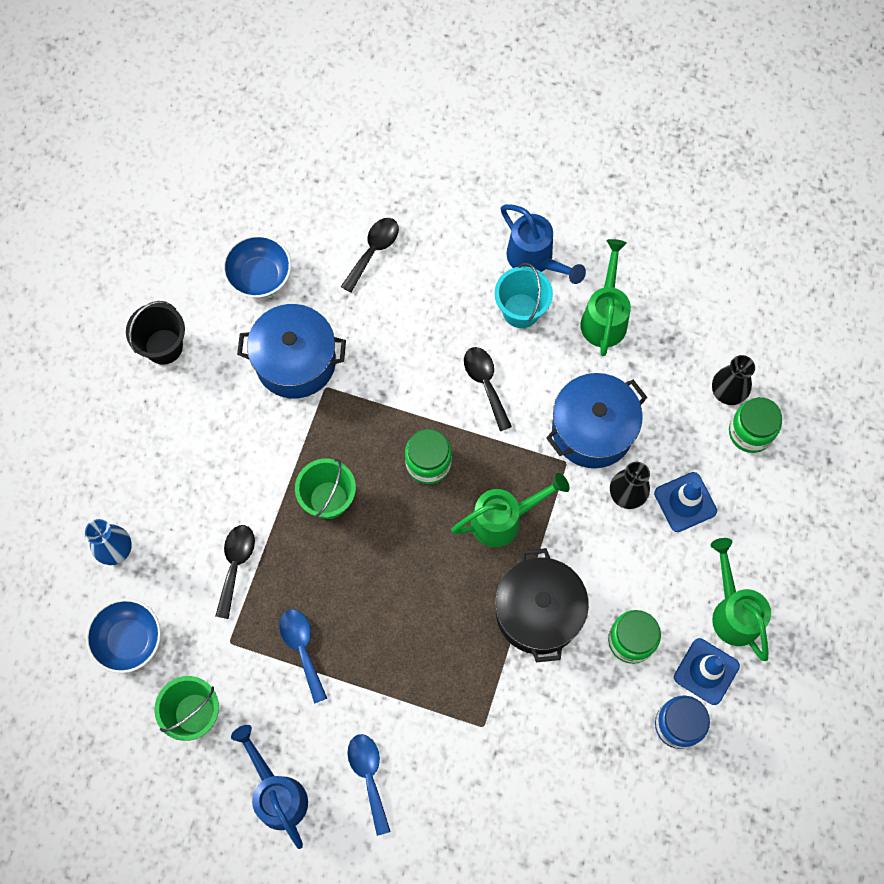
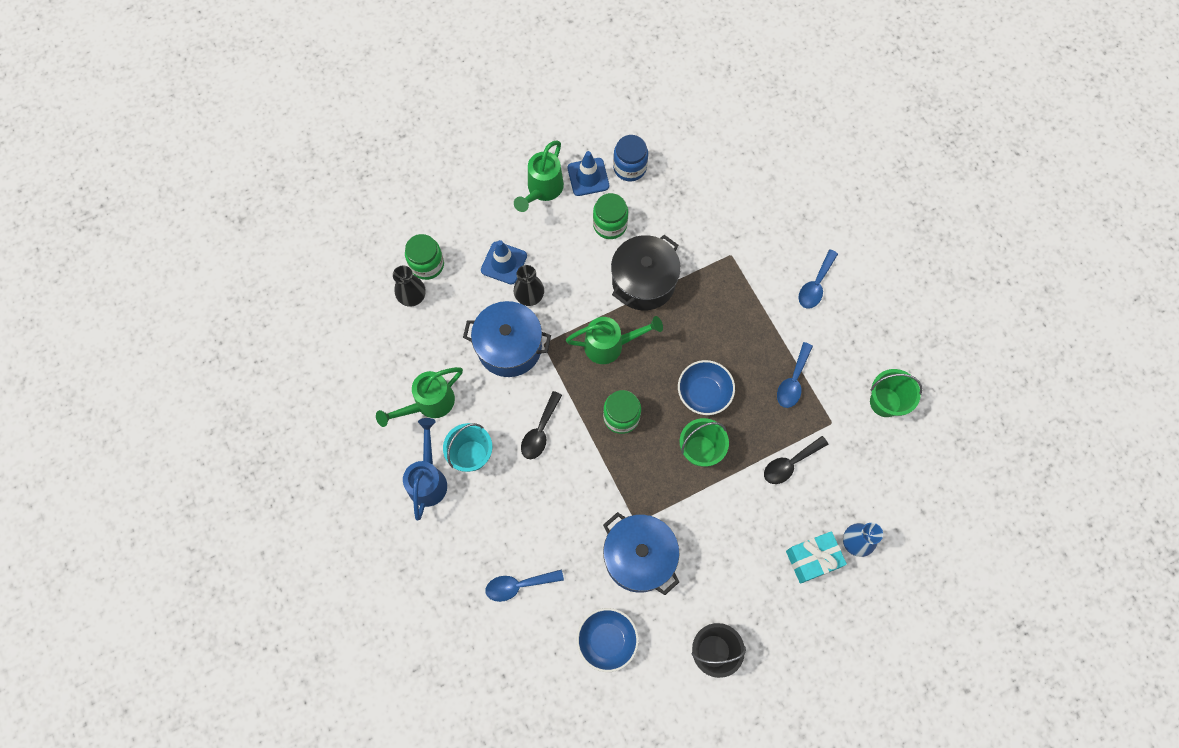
camera: 135 degrees left, 0 degrees up
blue bowl [86,599,161,673] -> blue bowl moved to [678,360,735,415]
blue watering can [231,725,308,849] -> none
black spoon [341,218,399,293] -> blue spoon [485,570,564,602]
green watering can [451,473,570,547] -> green watering can turned 150 degrees clockwise [566,316,663,364]
none -> turquoise gift [786,531,847,584]

